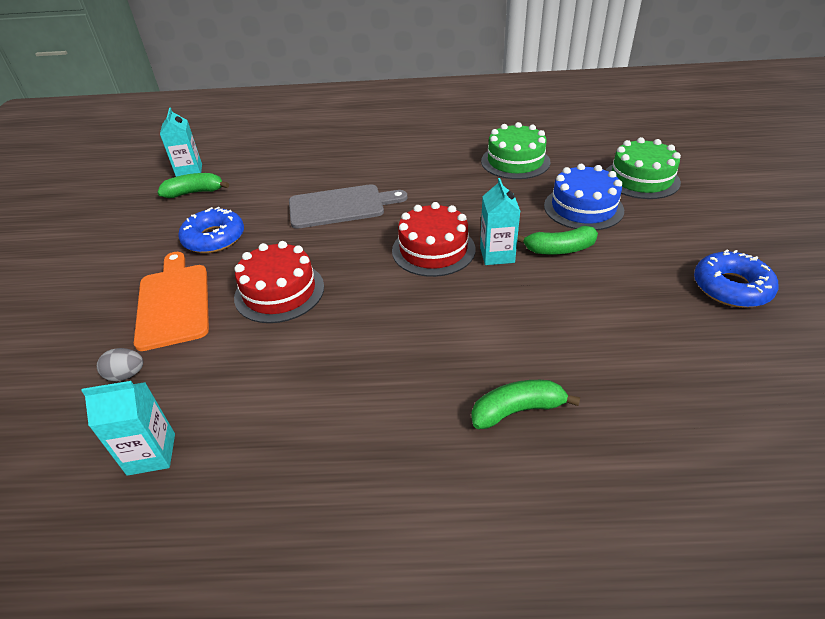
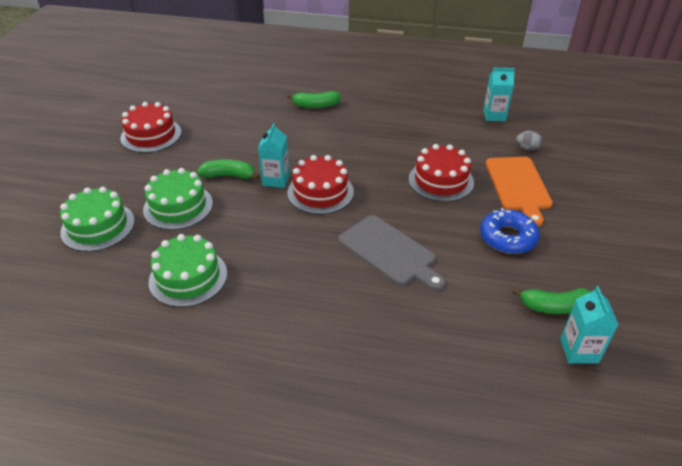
camera: 170 degrees left, 0 degrees up
grey cutting board [289,184,407,229] -> grey cutting board turned 135 degrees counterclockwise [338,215,445,291]
blue cake [544,164,624,230] -> green cake [143,168,213,230]
blue donut [694,250,778,308] -> red cake [121,102,181,153]

